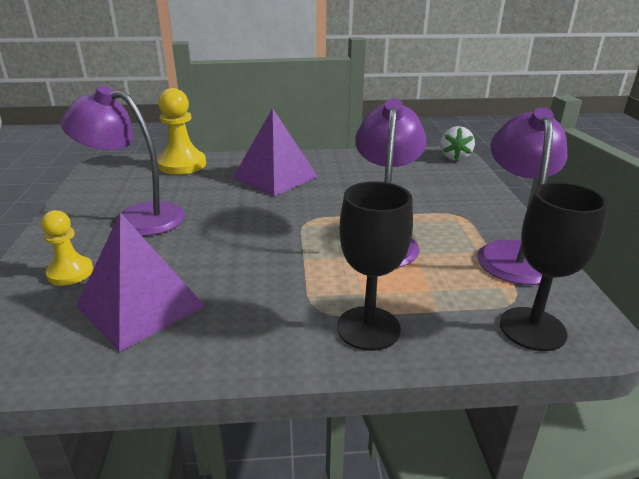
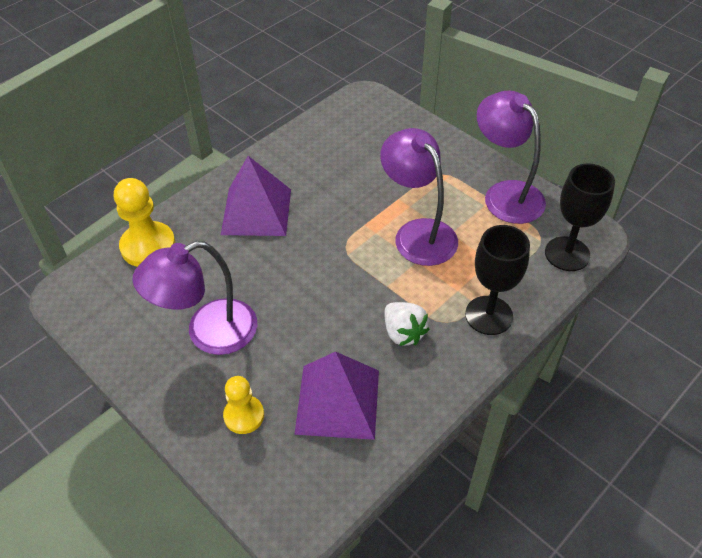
camera: 40 degrees left, 20 degrees up
white strawberry [440,126,475,160] -> white strawberry moved to [385,302,430,346]

